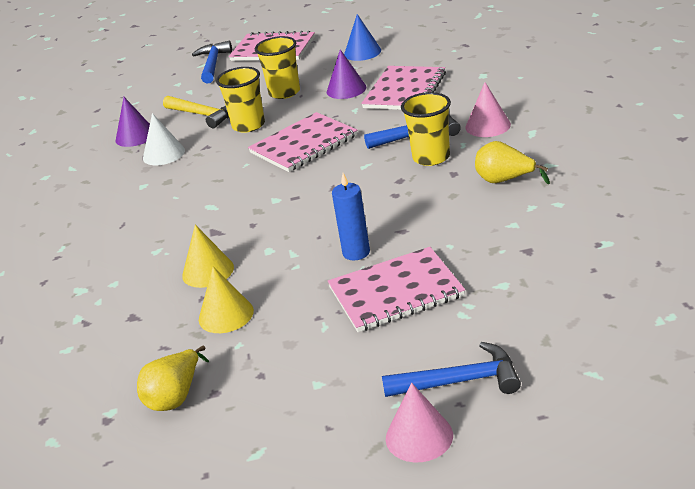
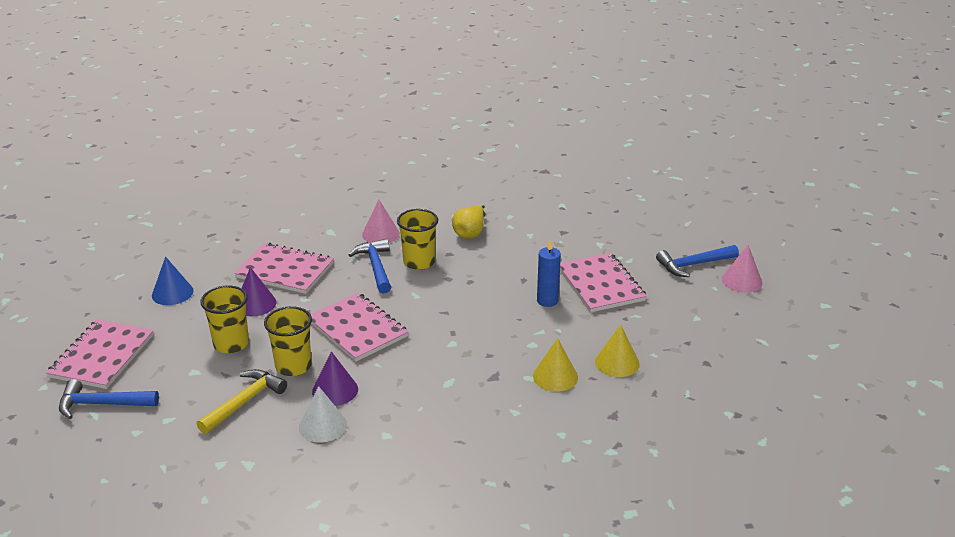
camera: 95 degrees left, 0 degrees up
purple cone [115,97,150,147] -> purple cone moved to [312,352,358,406]
yellow pear [137,345,209,411] -> none
blue hammer [382,342,521,397] -> blue hammer turned 105 degrees counterclockwise [656,245,739,277]

